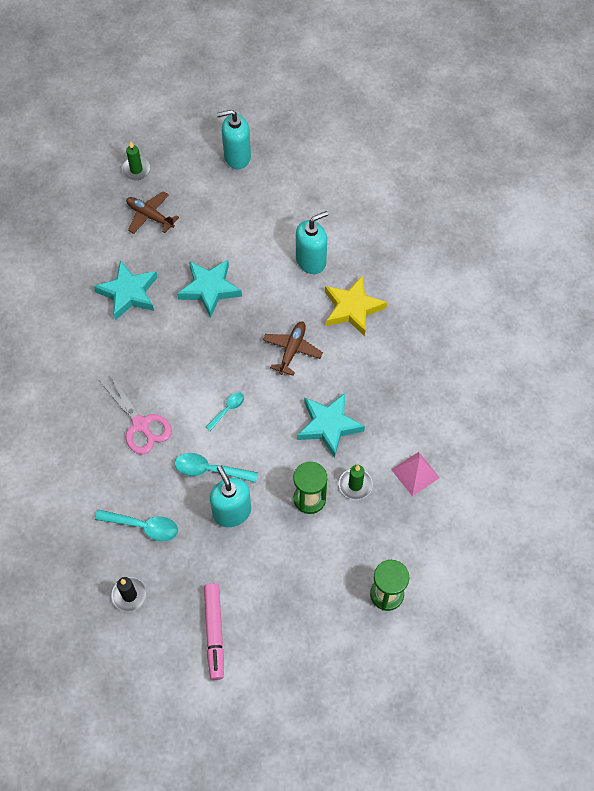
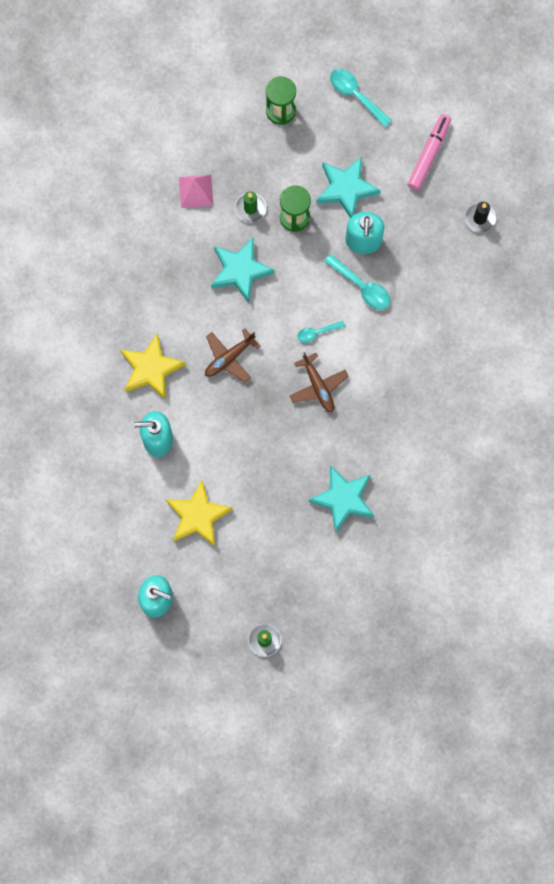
camera: 150 degrees left, 15 degrees up
turquoise spoon [95,509,178,542] -> turquoise spoon moved to [330,69,392,127]
pink scissors [100,373,172,455] -> none
brown plane [126,191,179,234] -> brown plane moved to [290,352,348,412]
turquoise star [177,260,242,318] -> turquoise star moved to [316,157,381,218]
none -> yellow star [166,481,233,546]

